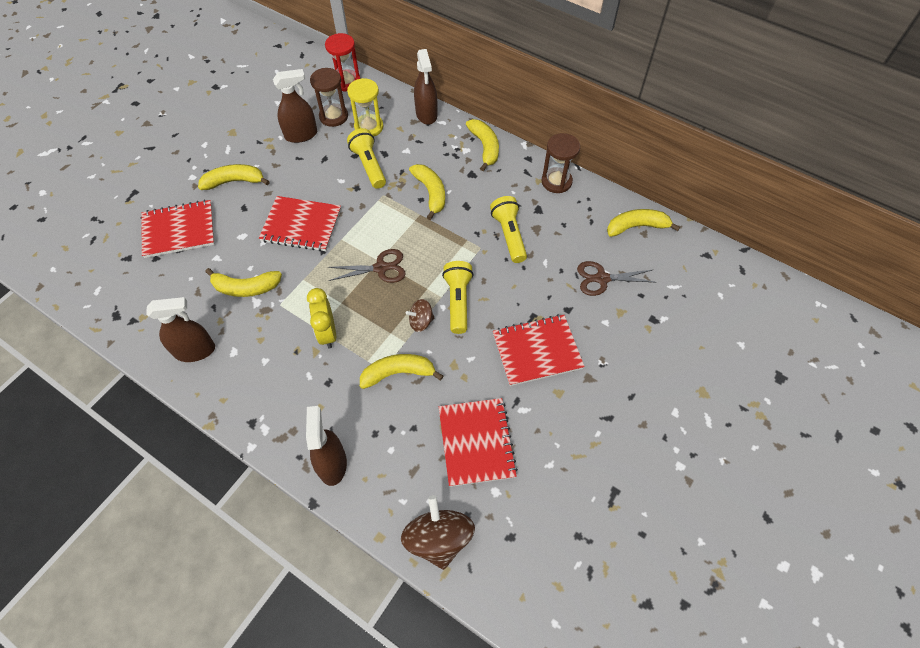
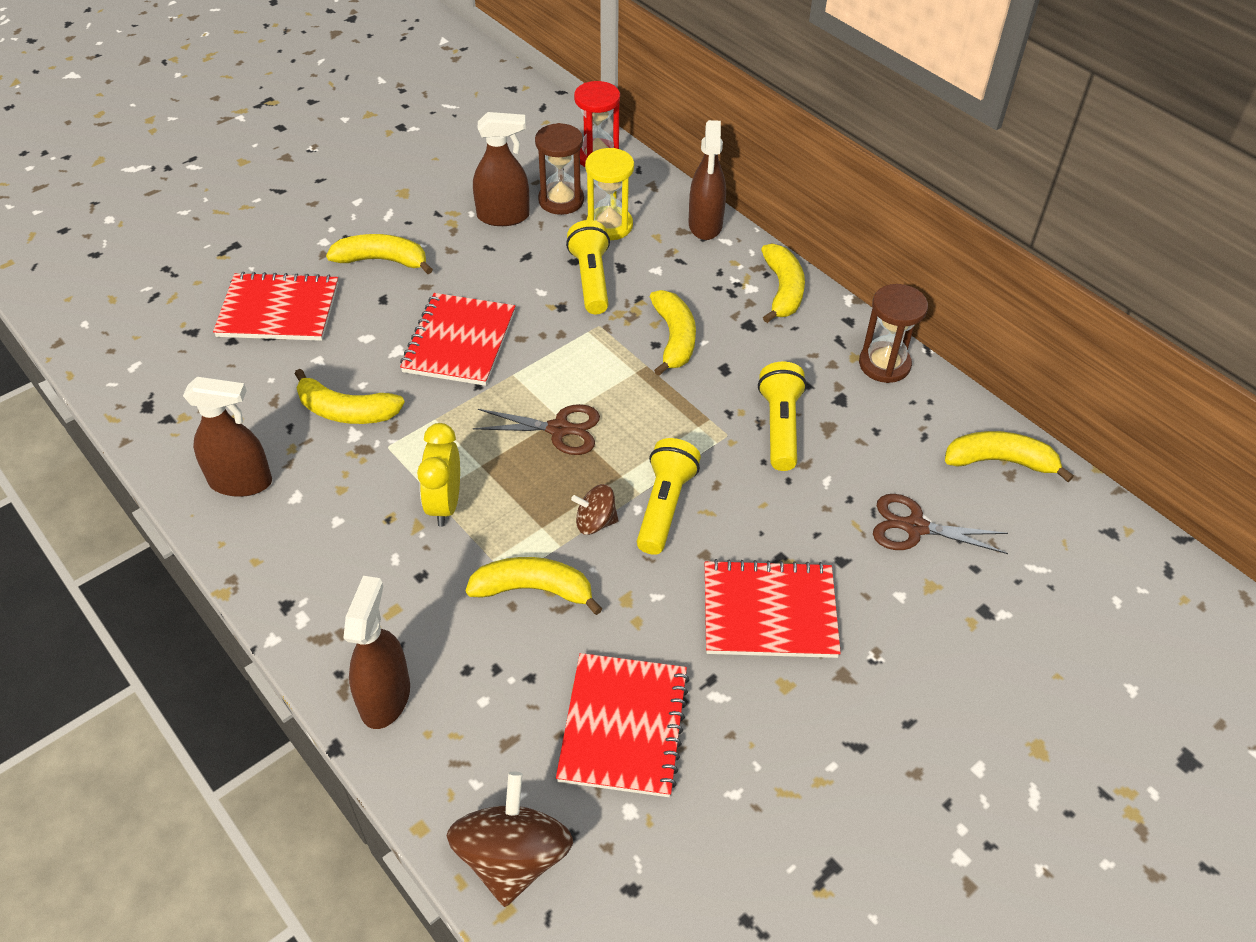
camera: 15 degrees right, 10 degrees down
red notebook [259,196,341,252] -> red notebook turned 75 degrees clockwise [400,293,515,386]

